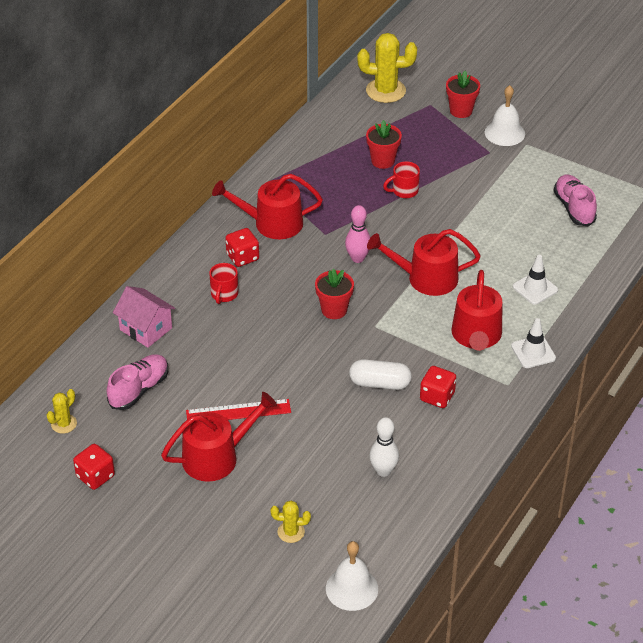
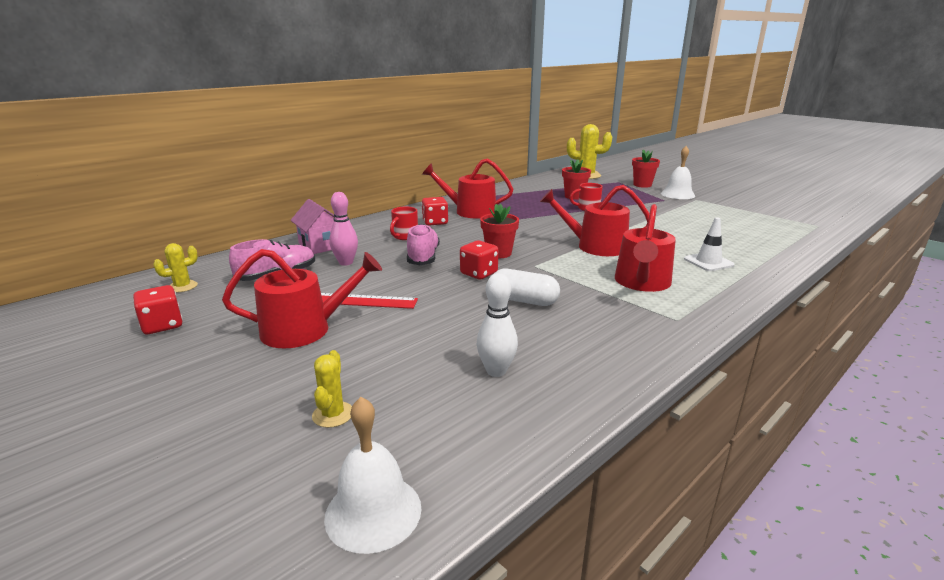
camera: 15 degrees right, 20 degrees down
yellow cactus [271,501,311,543] -> yellow cactus turned 75 degrees clockwise [312,350,352,428]
pink bowling pin [345,205,371,263] -> pink bowling pin moved to [329,192,358,266]
red dice [420,366,456,408] -> red dice moved to [460,240,498,279]
white traffic cone [511,318,556,368] -> none
pink shoe [554,175,597,226] -> pink shoe moved to [407,224,440,265]

